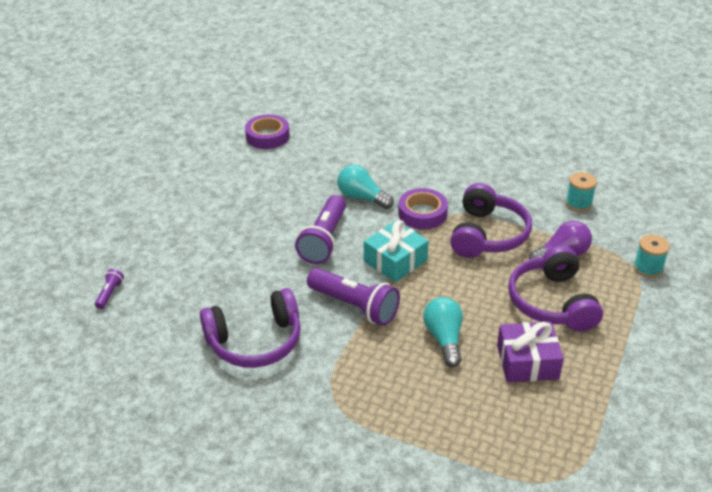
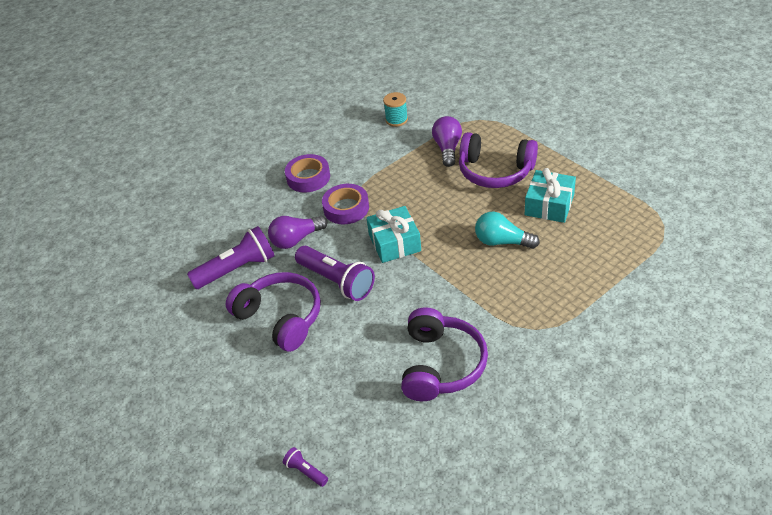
camera: 60 degrees left, 5 degrees up
purple tape [245,114,290,149] -> purple tape moved to [285,154,330,192]
purple flashlight [307,268,400,326] -> purple flashlight moved to [187,226,275,289]
turquoise light bulb [337,165,394,209] -> purple light bulb [268,216,327,249]
purple headphones [450,183,532,258] -> purple headphones moved to [226,272,321,352]
purple gift [497,322,564,383] -> turquoise gift [525,168,576,223]
turquoise spool [634,235,670,278] -> none

